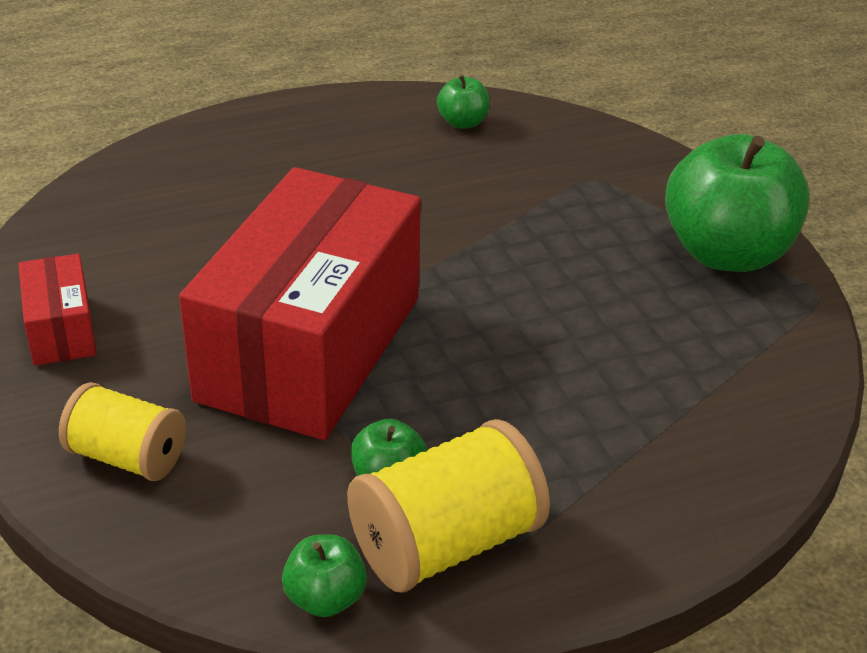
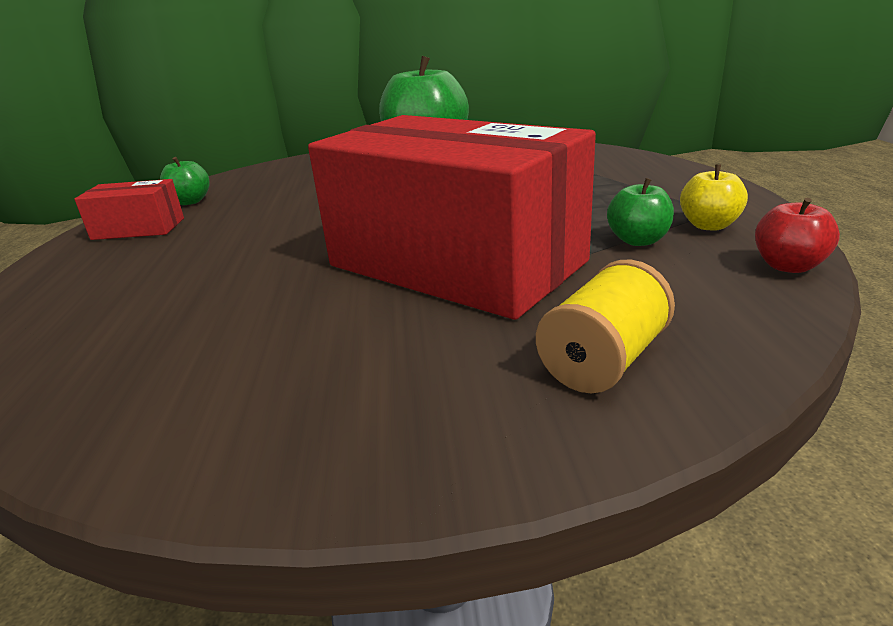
camera: 70 degrees left, 10 degrees down
red box [18,254,96,366] -> red box moved to [74,179,184,240]
green apple [282,534,367,617] -> red apple [755,198,840,273]
yellow spool [347,419,550,592] -> yellow apple [680,164,748,231]

